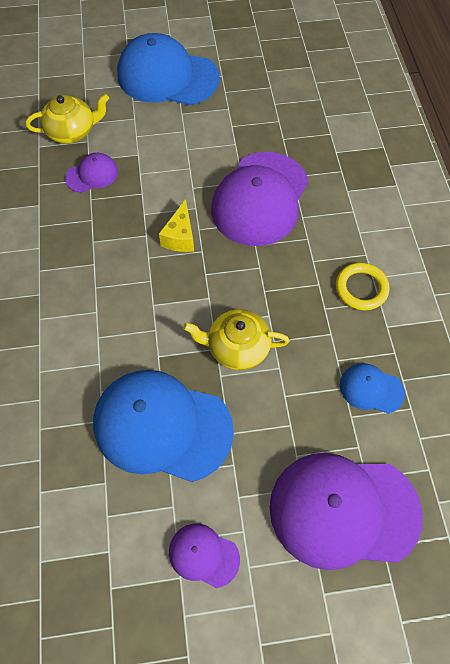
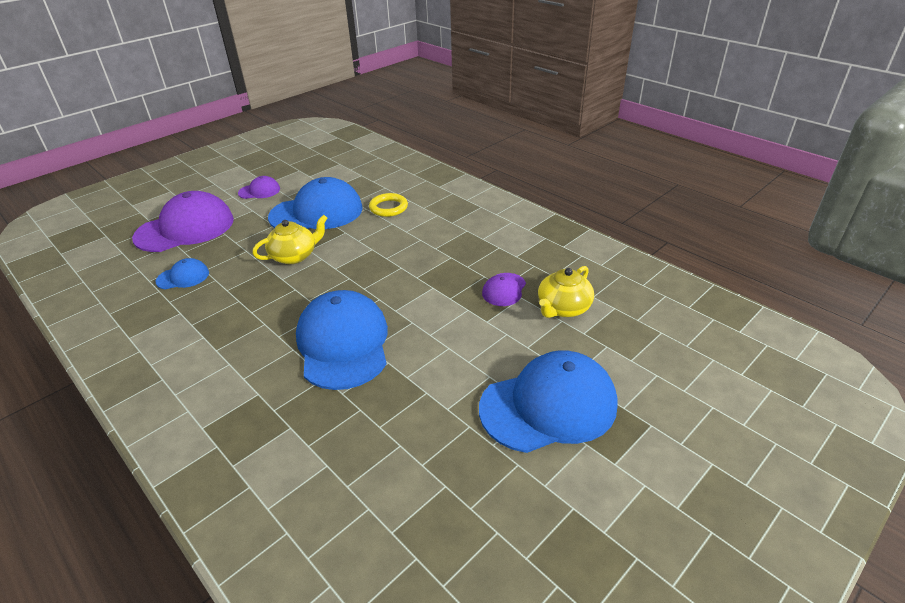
camera: 145 degrees right, 25 degrees down
yellow cheese [159,199,194,252] -> none
purple cap [211,152,308,246] -> blue cap [296,290,388,390]
yellow ring [336,263,390,311] -> yellow ring moved to [369,193,408,217]

